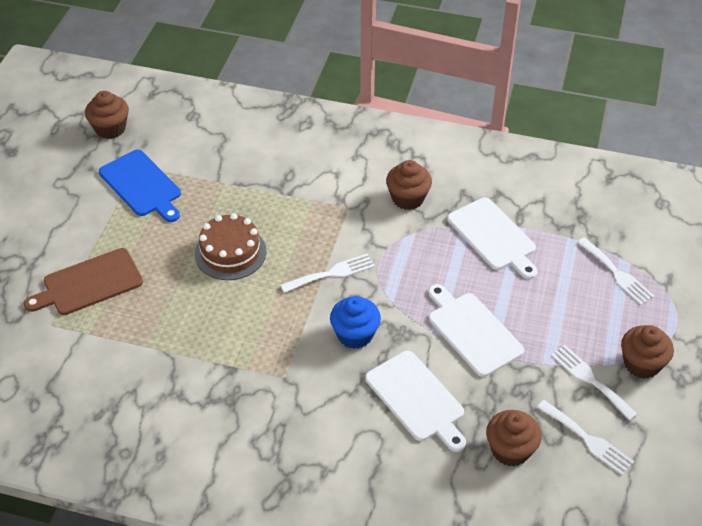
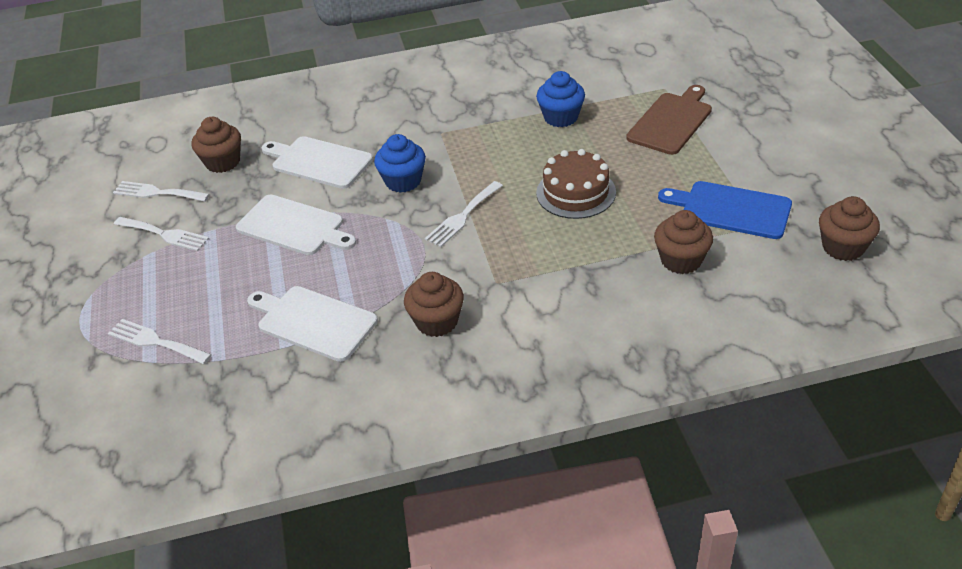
camera: 155 degrees right, 5 degrees down
brown cupcake [621,325,674,379] -> brown cupcake moved to [654,210,713,274]
none -> blue cupcake [536,71,585,127]

